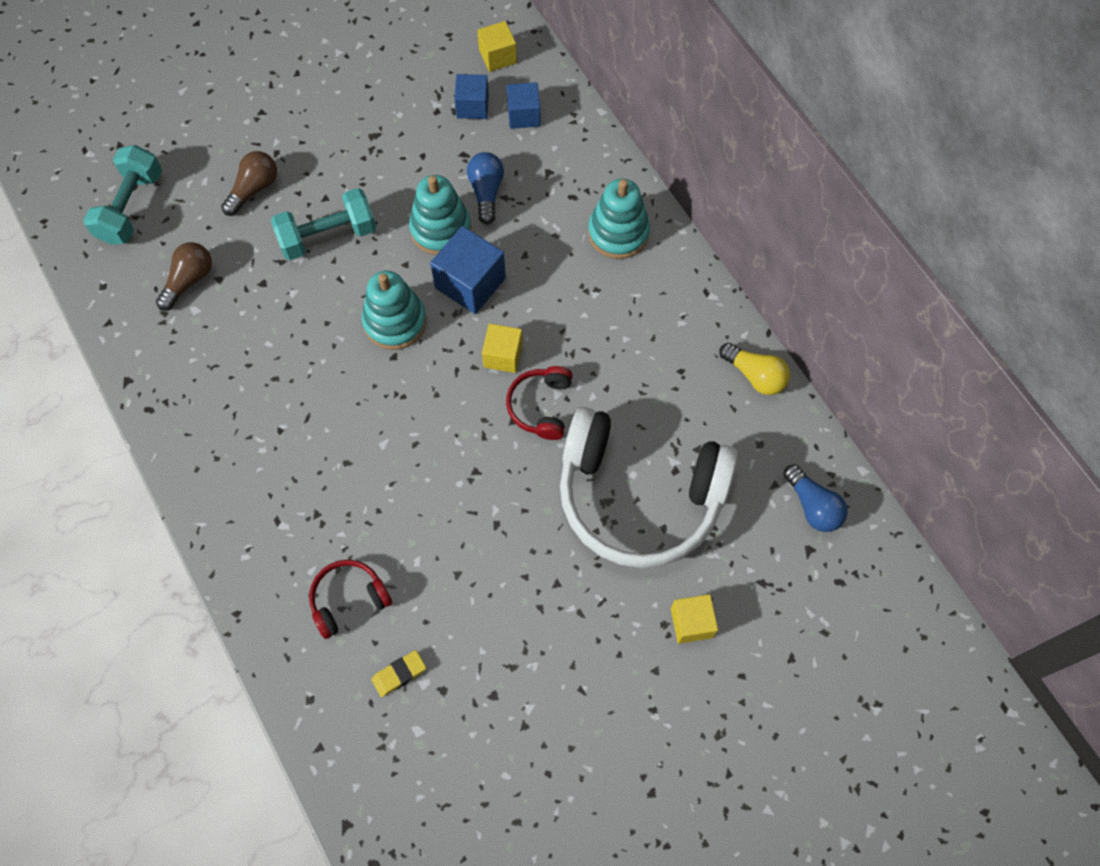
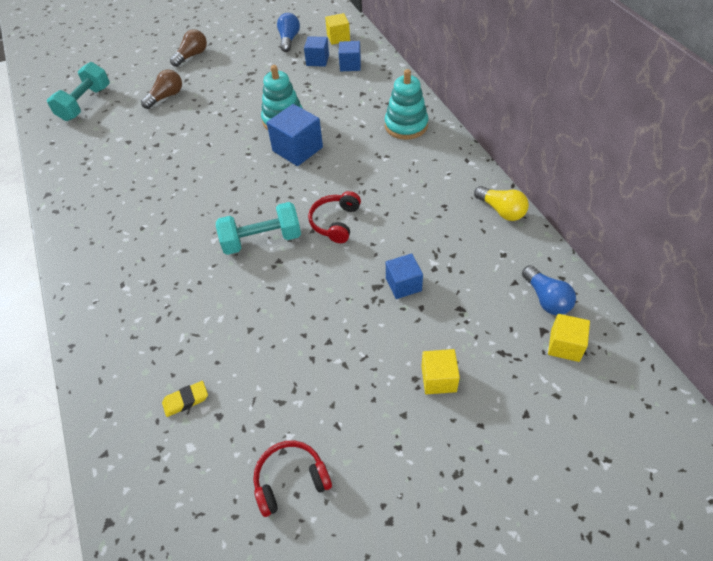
camera: 10 degrees right, 15 degrees down
brown light bulb [156,242,212,311] -> brown light bulb moved to [170,29,207,67]
turquoise dumbbell [271,188,376,260] -> turquoise dumbbell moved to [216,202,301,255]
red headphones [309,559,392,639] -> red headphones moved to [253,441,332,517]
turquoise stacking toy [362,271,426,350] -> none
blue light bulb [467,152,504,224] -> blue light bulb moved to [277,13,300,52]
yellow cube [482,323,523,373] -> yellow cube moved to [548,314,590,362]
white headphones [560,407,738,568] -> blue cube [386,253,423,299]

